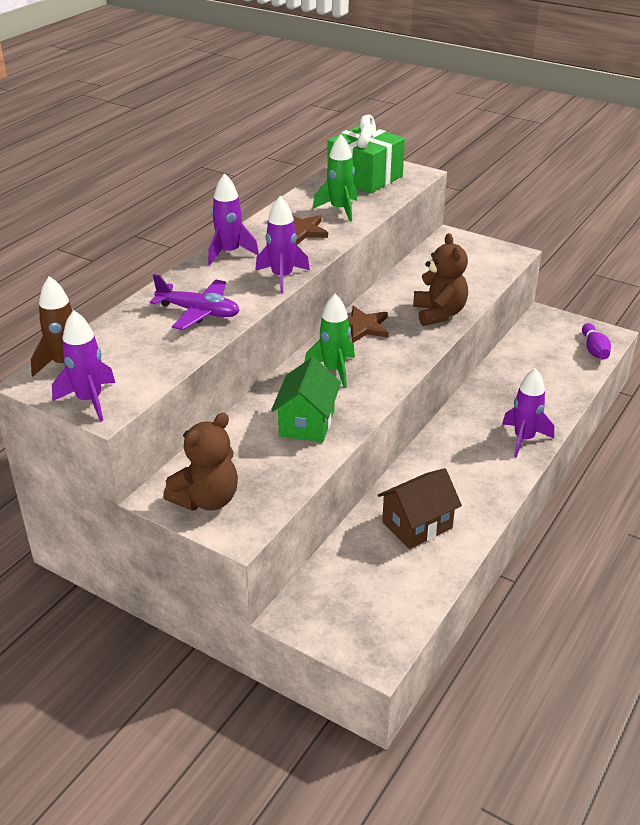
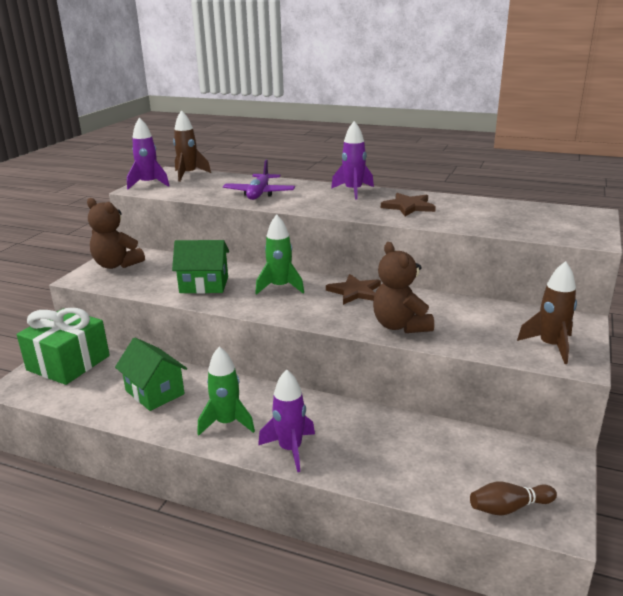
camera: 80 degrees right, 10 degrees down
purple rocket [255,196,310,293] -> none
green rocket [313,134,357,222] -> green rocket moved to [197,346,255,436]
green gift [327,115,405,193] -> green gift moved to [17,308,110,385]
brown house [378,468,462,549] -> green house [115,338,187,411]
brown teddy bear [413,233,468,326] -> brown teddy bear turned 90 degrees clockwise [373,242,434,333]
purple bowling pin [582,323,611,359] -> brown bowling pin [470,482,557,516]
none -> brown rocket [517,261,577,364]

